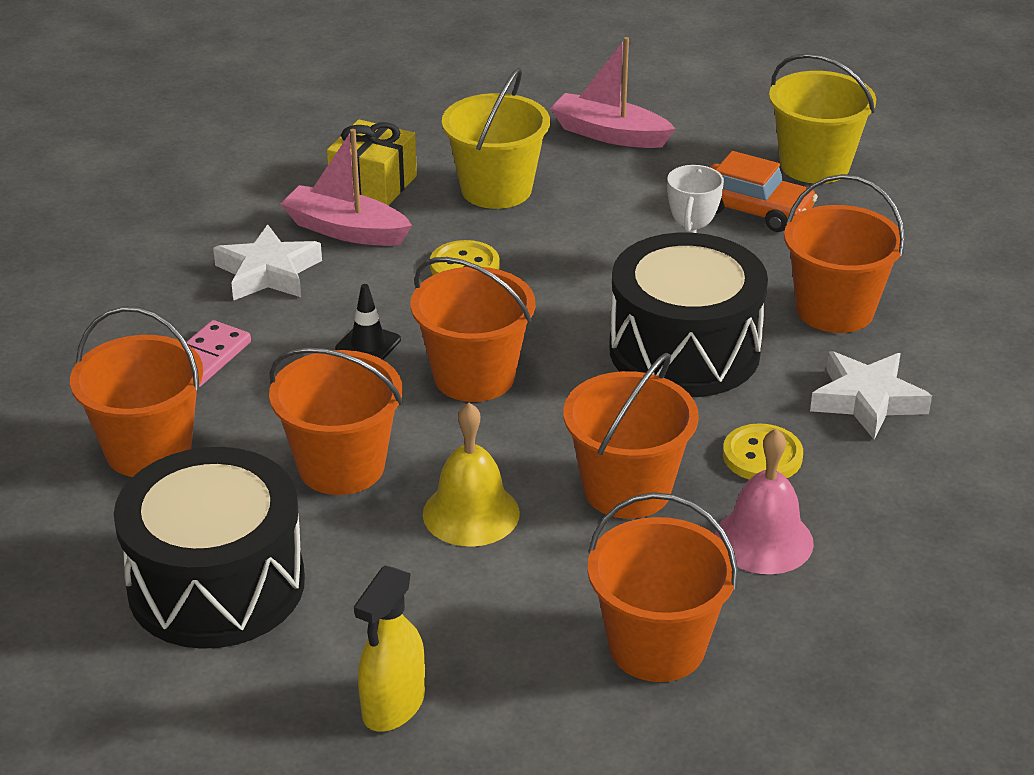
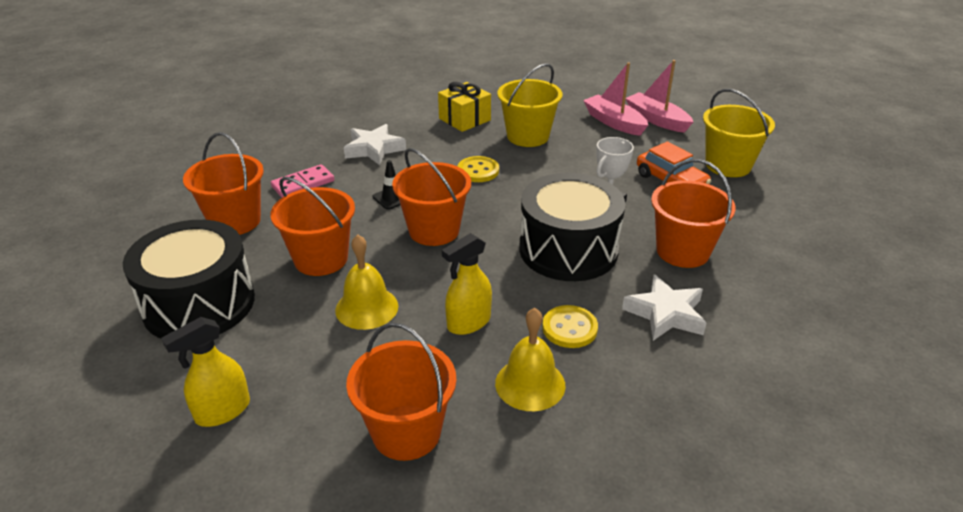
camera: 25 degrees right, 0 degrees up
pink boat [280,129,412,246] -> pink boat moved to [626,60,693,133]
orange bucket [563,353,699,519] -> yellow spray bottle [442,233,492,335]
pink bell [715,429,814,574] -> yellow bell [495,308,565,411]

